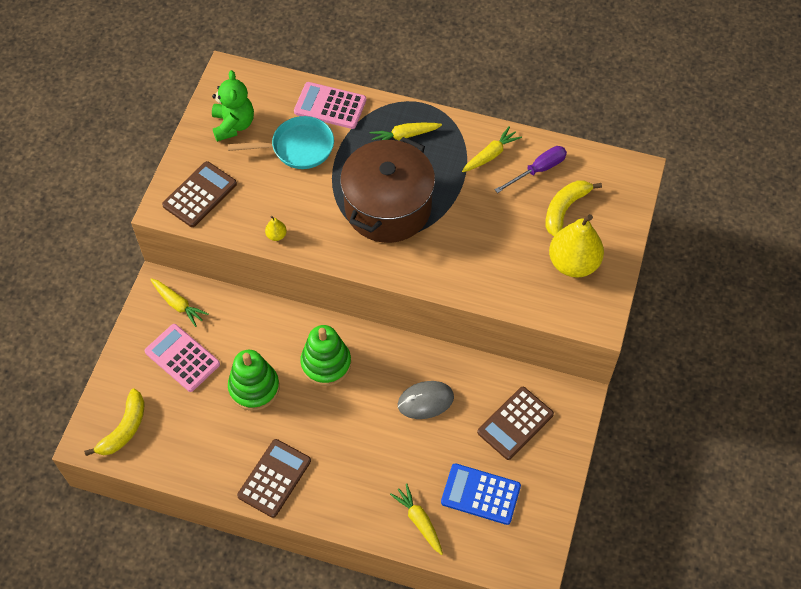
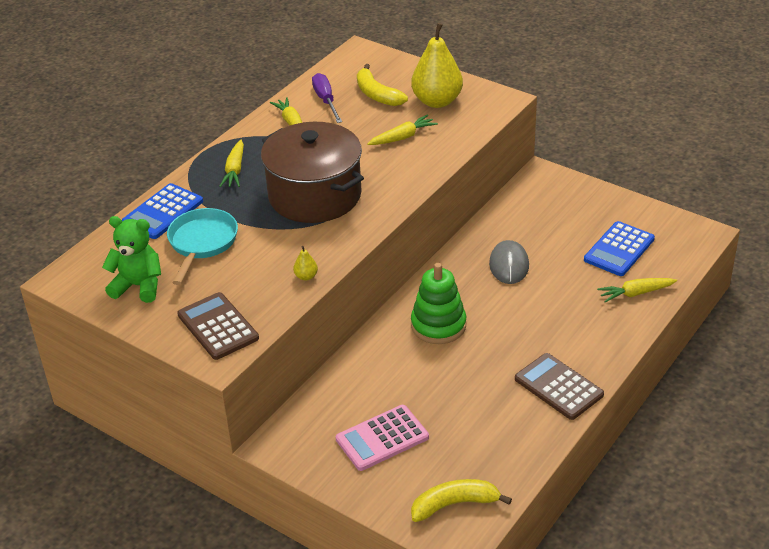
camera: 70 degrees left, 20 degrees down
yellow banana [84,388,145,456] -> yellow banana turned 60 degrees counterclockwise [411,479,512,522]
yellow carrot [150,278,209,327] -> yellow carrot moved to [367,115,438,145]
green stacking toy [228,350,280,411] -> none
pink calculator [294,82,366,129] -> blue calculator [122,183,203,239]
brown calculator [477,387,554,460] -> none

